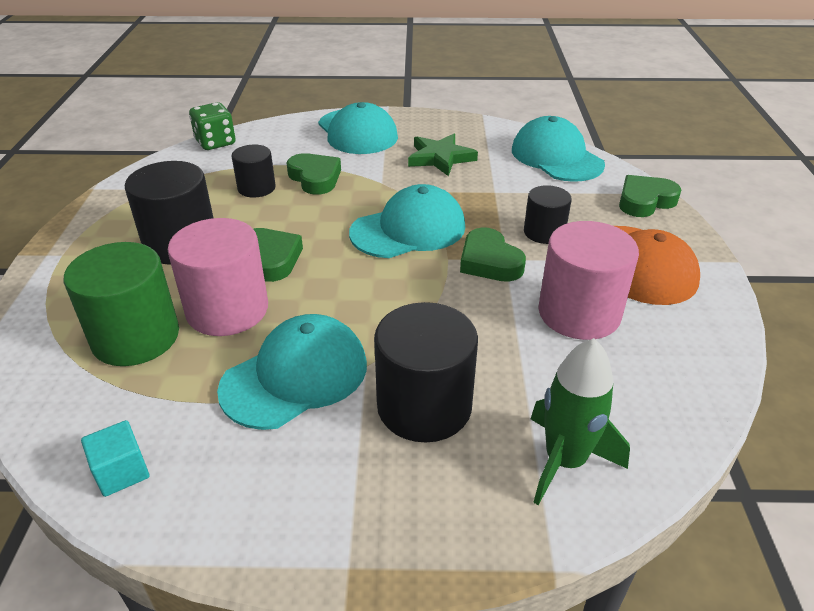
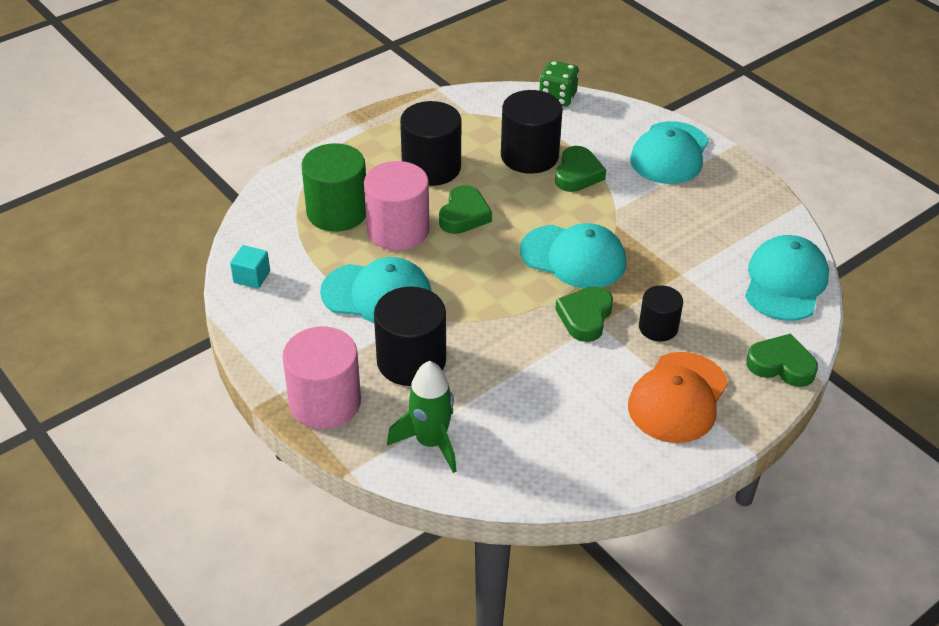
camera: 50 degrees right, 5 degrees up
black cylinder [232,144,276,198] -> black cylinder [501,90,562,174], size x1.71
green star [408,134,478,176] -> none
pink cylinder [538,221,639,340] -> pink cylinder moved to [282,326,361,429]

